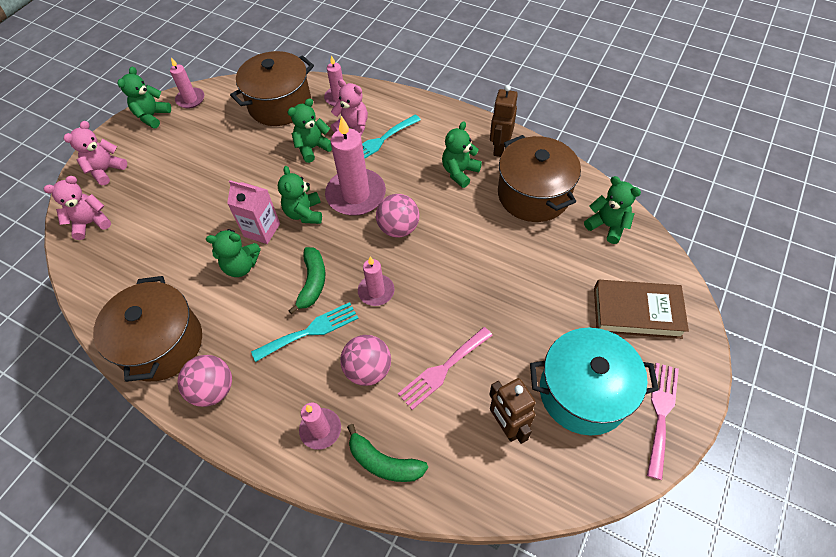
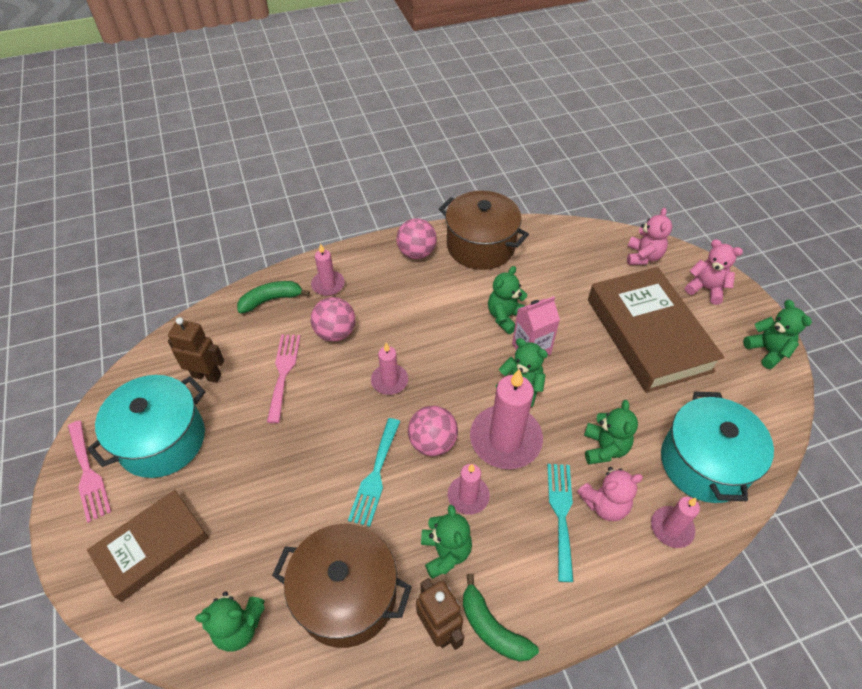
camera: 130 degrees right, 5 degrees down
pink teddy bear [64,121,127,185] -> pink teddy bear turned 45 degrees counterclockwise [685,239,743,305]
pink candle [170,57,204,109] -> pink candle moved to [448,464,490,515]
brown pot [230,51,314,126] -> turquoise pot [661,392,774,503]
turquoise fork [251,302,358,362] -> turquoise fork moved to [348,418,400,527]
green banana [288,247,325,314] -> green banana moved to [463,574,539,662]
none -> brown book [588,267,724,393]

